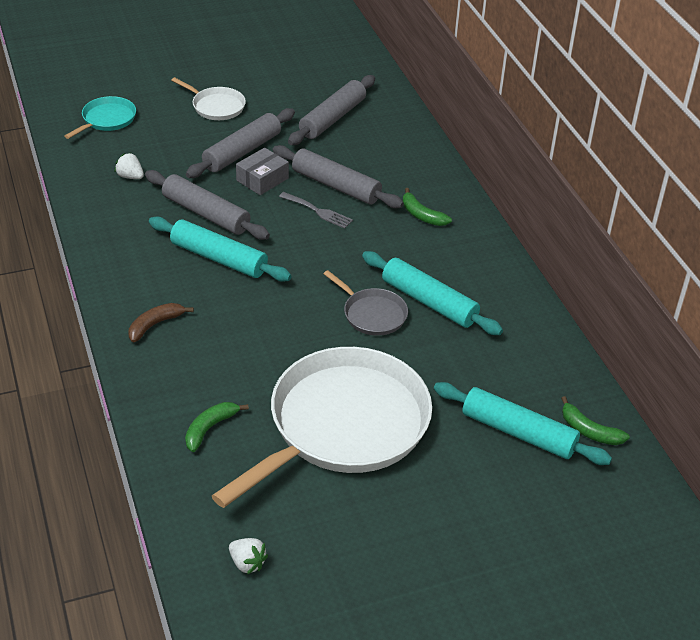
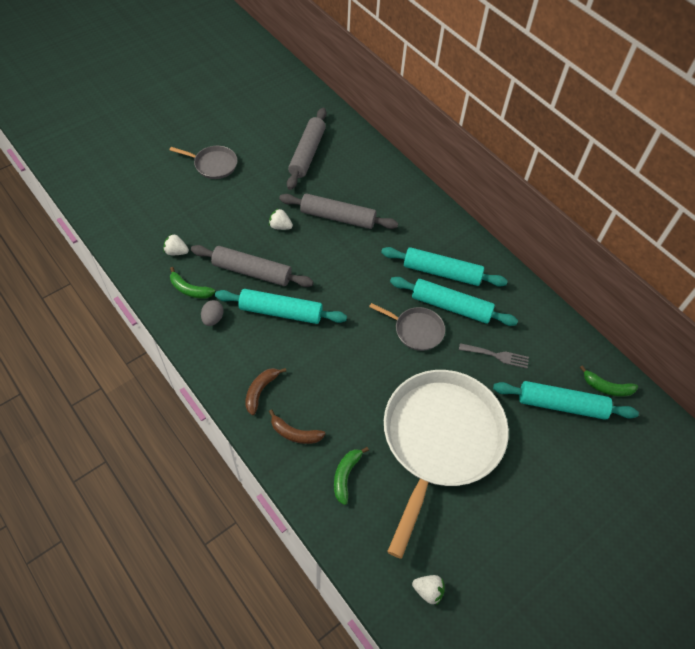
camera: 20 degrees left, 15 degrees up
turquoise pan [65,96,136,139] -> none
white pan [171,77,246,120] -> grey pan [169,146,237,179]
grey rolling pin [186,108,295,178] -> none
grey box [236,148,289,195] -> white strawberry [269,208,293,230]
grey fork [279,192,353,229] -> grey fork moved to [459,343,529,368]
green banana [403,188,452,226] -> green banana moved to [170,267,215,298]
none -> grey egg [201,300,224,326]
none -> brown banana [269,409,325,444]
none -> turquoise rolling pin [381,247,508,287]

